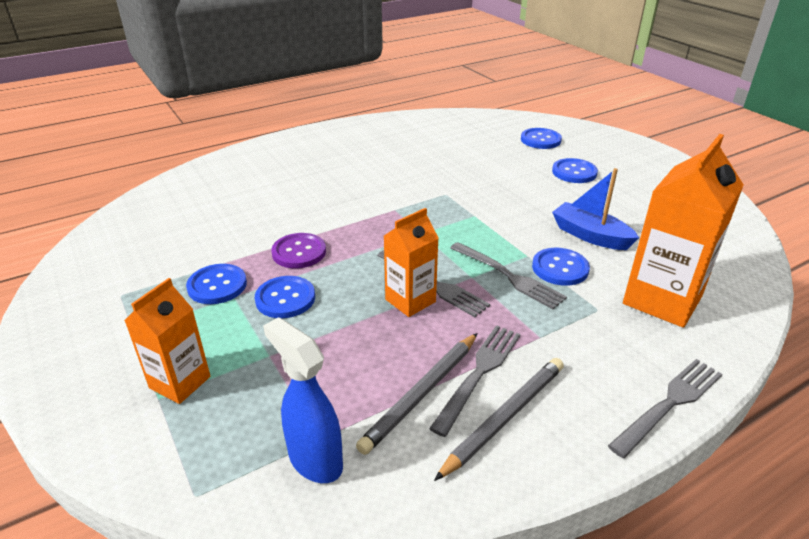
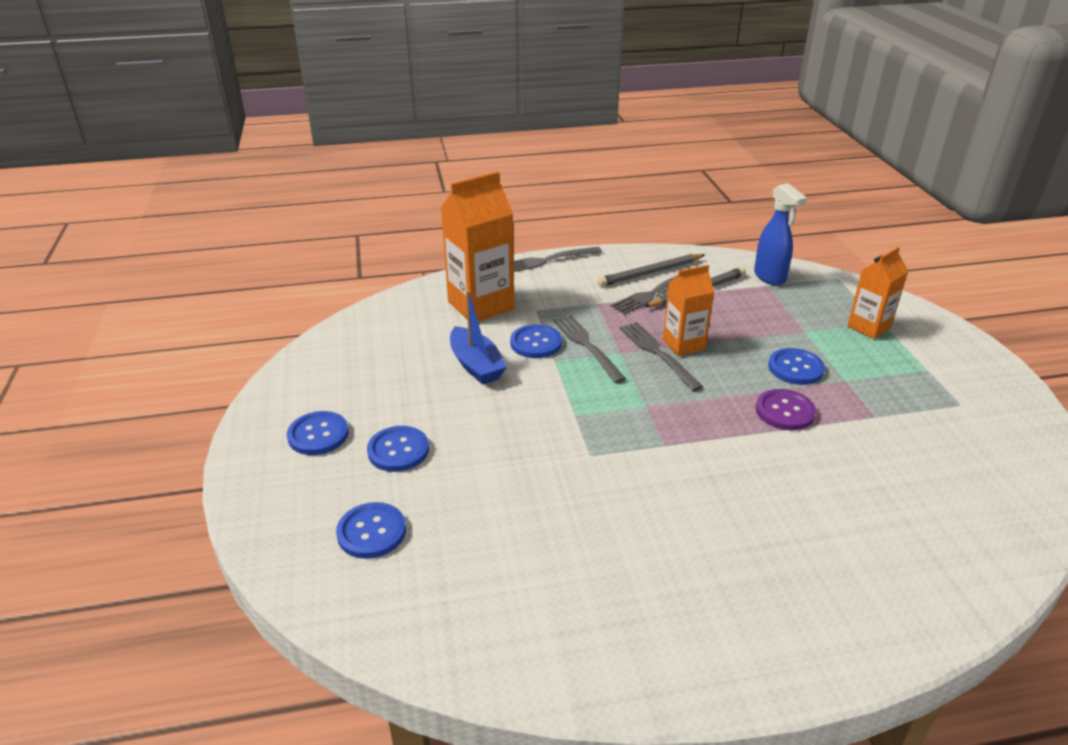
camera: 160 degrees left, 0 degrees up
blue button [186,264,247,304] -> blue button moved to [287,411,349,455]

